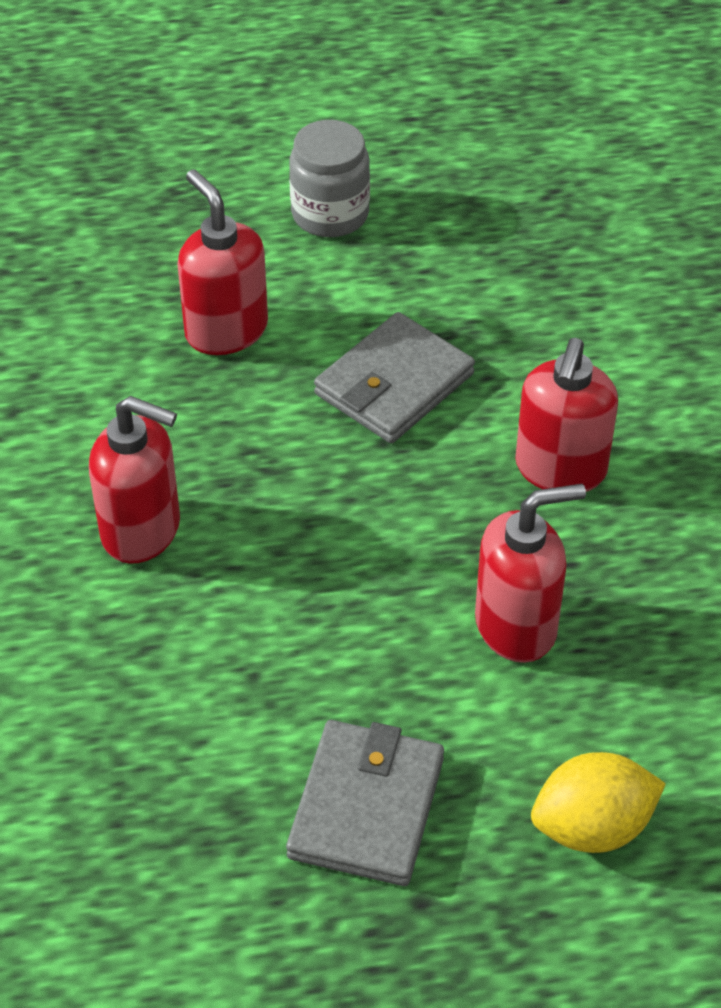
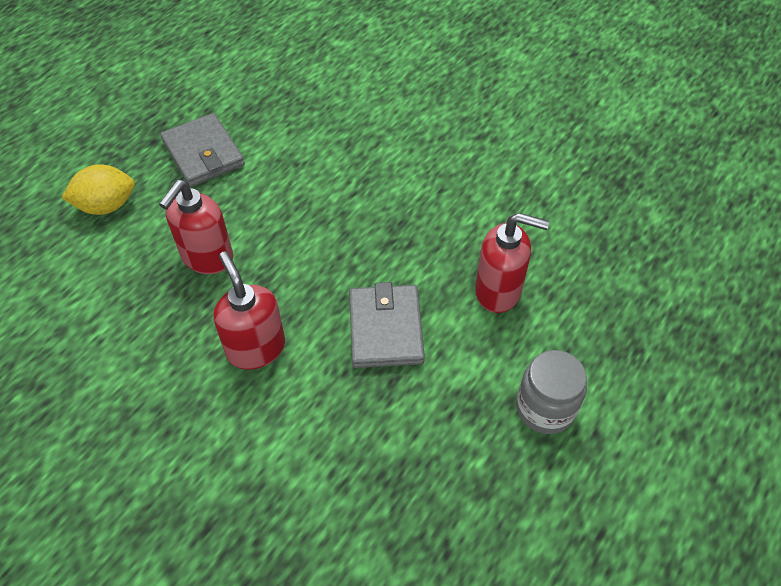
camera: 135 degrees right, 5 degrees up
red soap dispenser [89,396,180,564] -> none
yellow lemon [531,752,666,853] -> yellow lemon turned 45 degrees clockwise [61,164,135,215]

